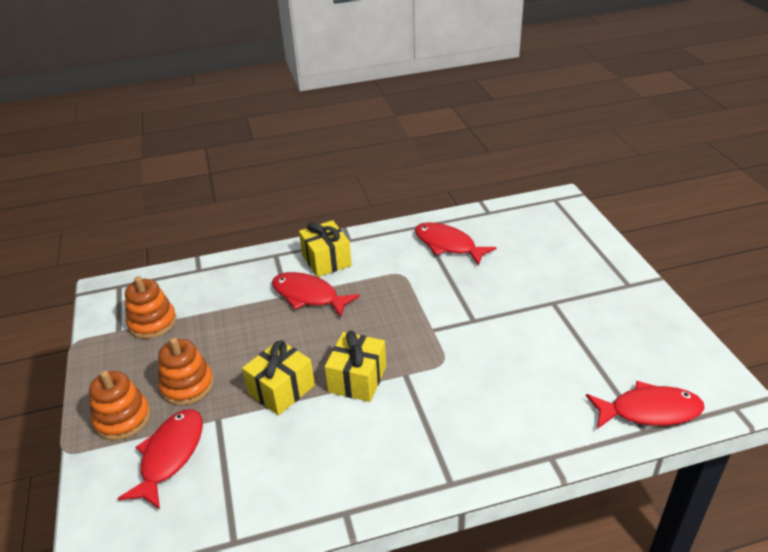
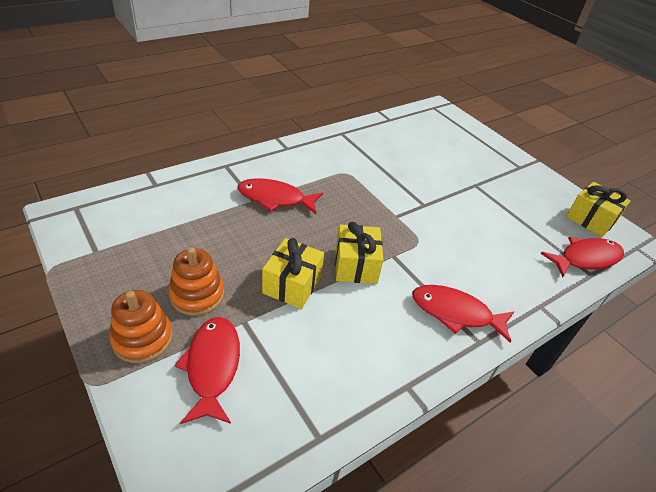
camera: 25 degrees left, 5 degrees up
orange stacking toy [125,276,176,339] -> none
yellow gift [299,220,352,277] -> yellow gift moved to [566,182,630,237]
red fish [415,222,497,266] -> red fish moved to [412,285,514,343]

